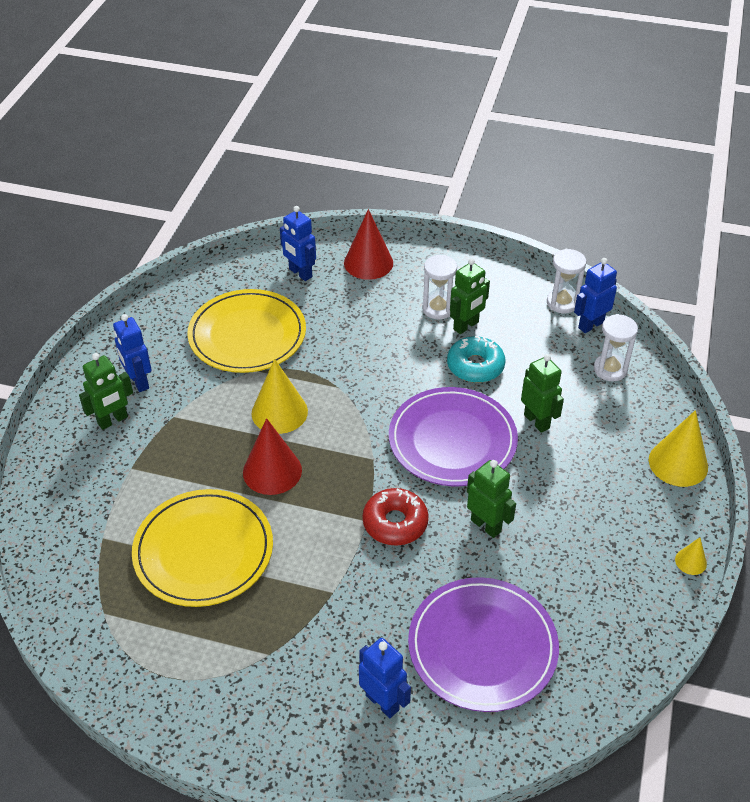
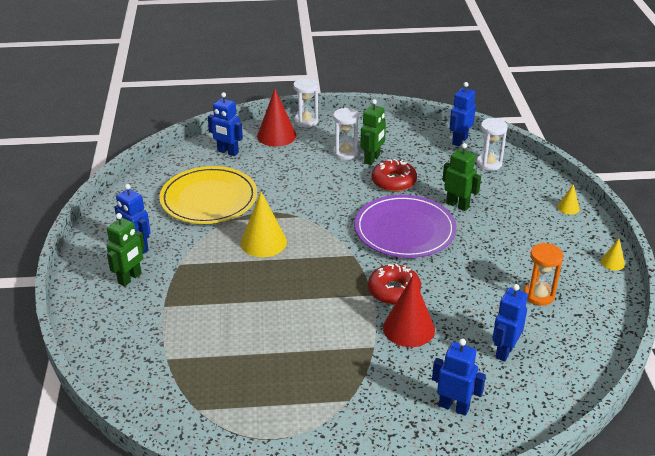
camera: 20 degrees left, 10 degrees down
yellow plate [132,489,273,607] -> none
red cone [243,418,302,495] -> red cone moved to [383,276,435,347]
purple plate [408,577,559,712] -> blue robot [492,284,528,362]
turquoise donut [447,336,506,383] -> red donut [372,159,417,192]
green robot [467,460,516,538] -> none
white hourglass [547,249,586,313] -> white hourglass moved to [293,78,318,128]
yellow cone [649,410,708,487] -> yellow cone [557,184,580,215], size x0.49
none -> orange hourglass [524,243,563,306]

